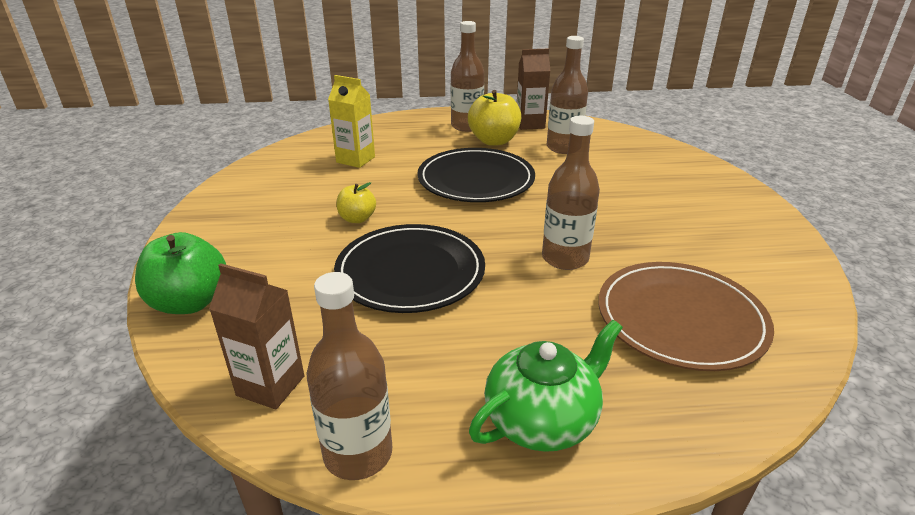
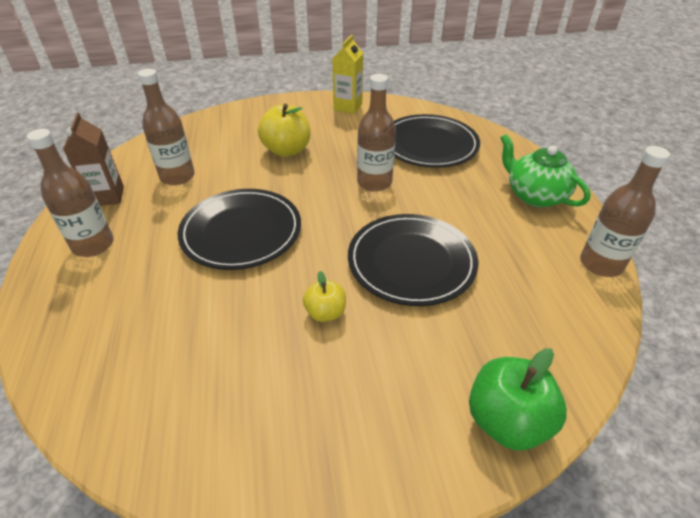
camera: 95 degrees left, 10 degrees up
brown carton [209,263,304,409] -> none
yellow carton [328,75,375,168] -> yellow carton moved to [332,35,363,114]
yellow apple [468,90,521,146] -> yellow apple moved to [258,104,310,157]
brown plate [598,262,774,371] -> black plate [394,114,480,168]

